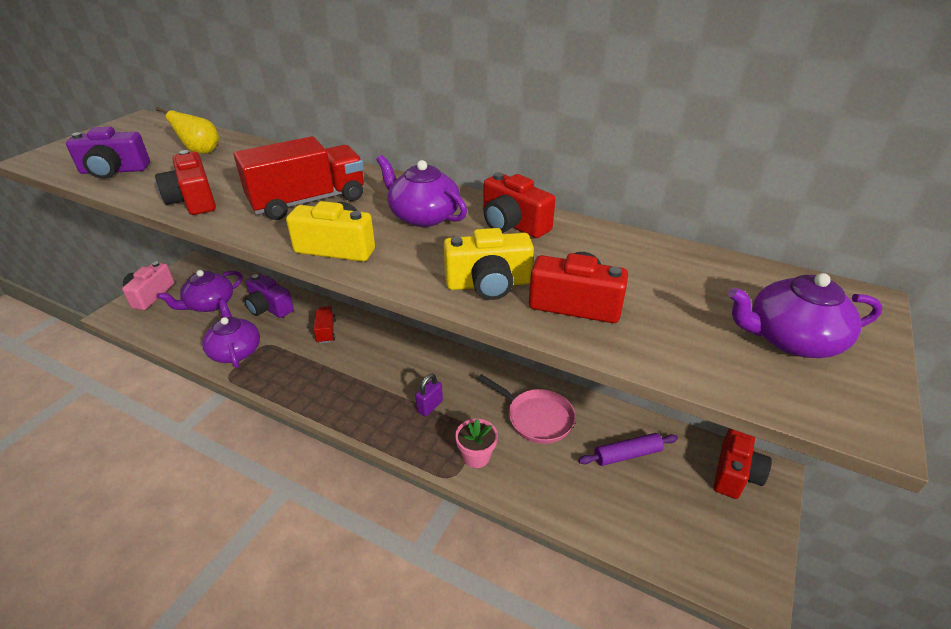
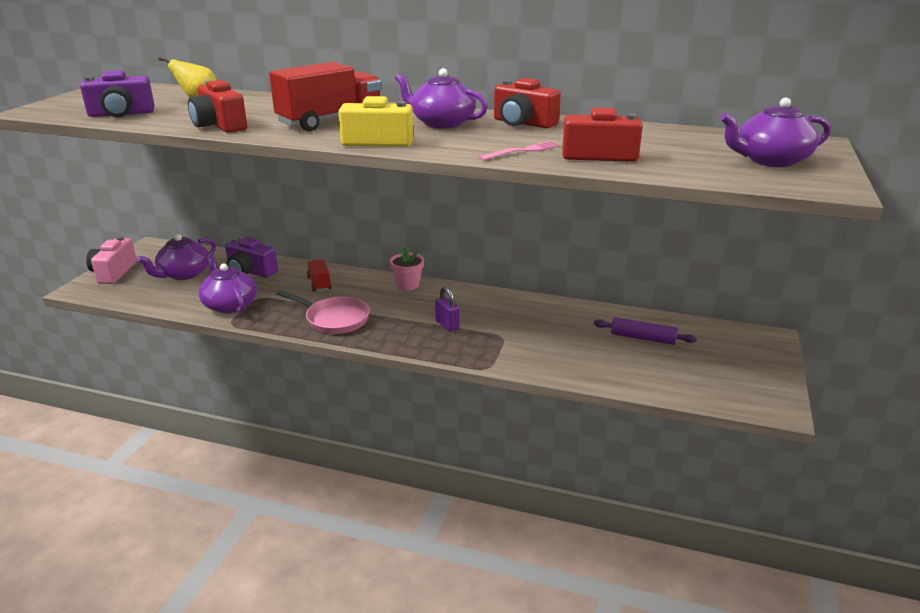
camera: 10 degrees left, 10 degrees down
purple padlock [415,373,443,417] -> purple padlock turned 60 degrees counterclockwise [435,286,459,331]
yellow camera [444,228,534,300] -> pink fork [479,141,560,160]
pink flower pot [455,419,498,468] -> pink flower pot moved to [390,246,424,290]
pink pan [477,374,576,444] -> pink pan moved to [277,290,370,334]
purple rolling pin [578,433,678,466] -> purple rolling pin turned 45 degrees clockwise [594,317,697,345]
red camera [713,428,772,499] -> none

